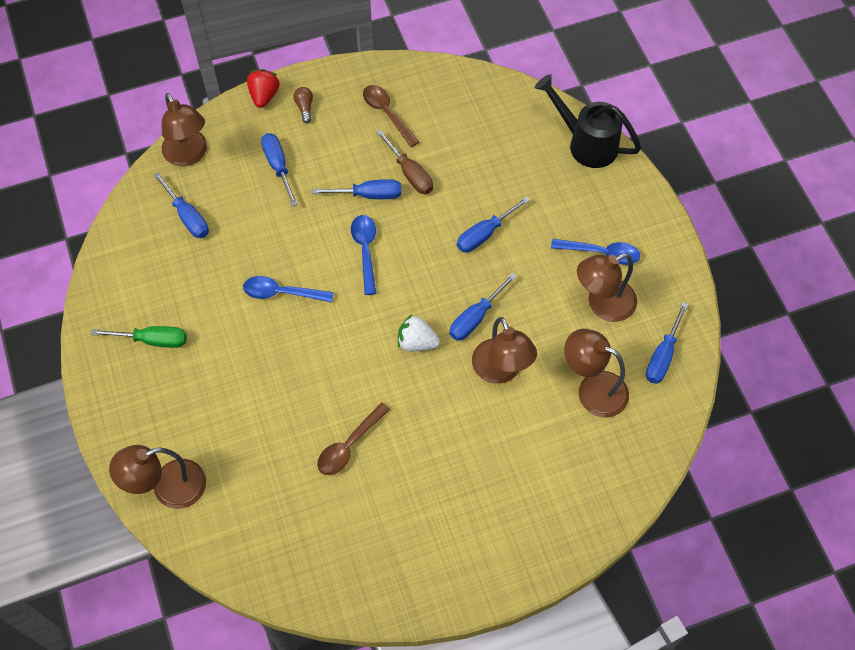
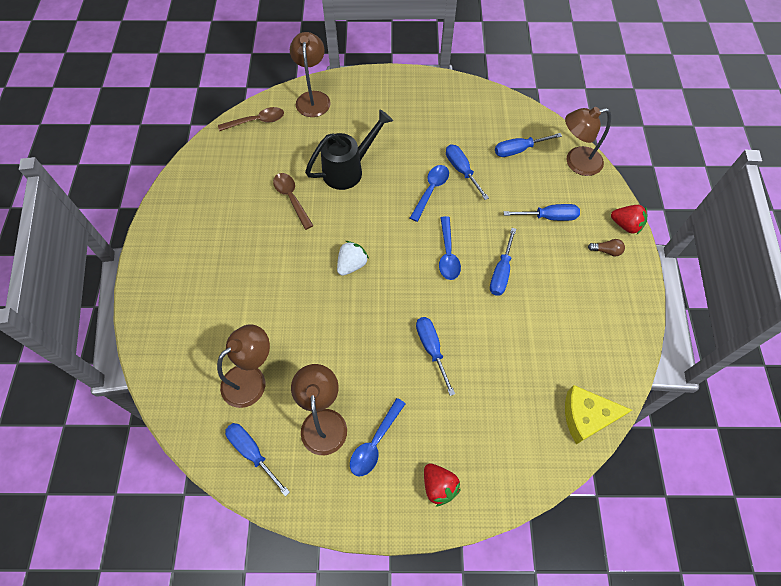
camera: 110 degrees right, 0 degrees up
green screwdriver [91,326,187,348] -> none
blue spoon [351,215,376,295] -> blue spoon turned 75 degrees clockwise [439,216,461,280]
brown spoon [363,85,419,147] -> brown spoon moved to [218,107,284,131]
brown screwdriver [376,129,433,194] -> none
blue screwdriver [449,273,517,341] -> blue screwdriver moved to [446,145,489,200]
brown lamp [472,317,537,384] -> none
black watering can [535,74,641,168] -> black watering can moved to [305,109,393,190]
none -> red strawberry [424,464,461,507]
none -> yellow cheese [565,385,632,444]

